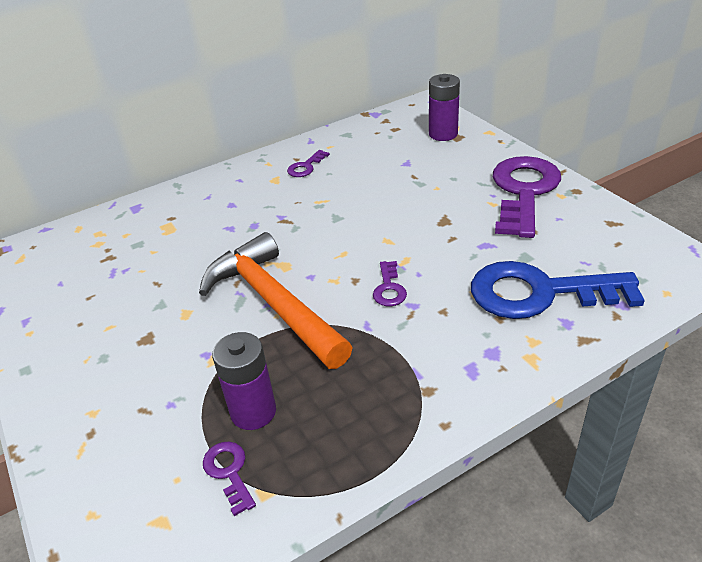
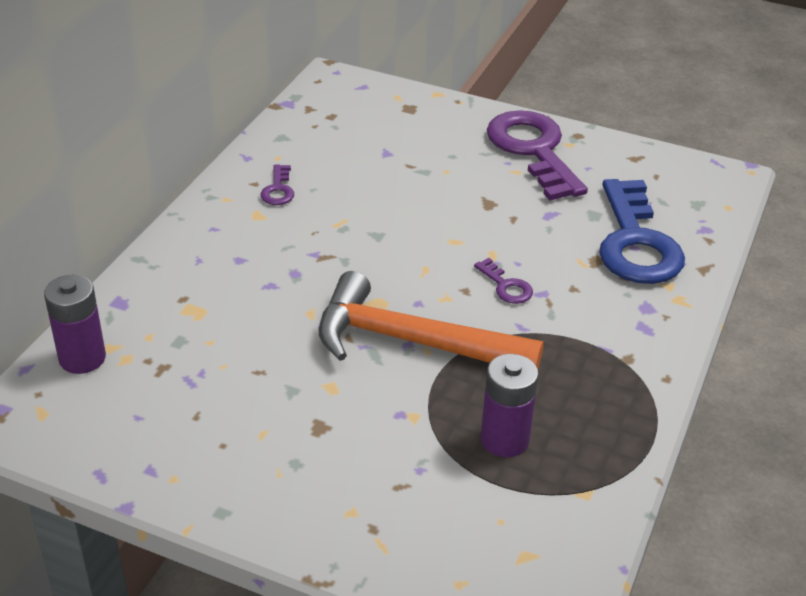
camera: 40 degrees left, 0 degrees up
purple key [203,442,256,516] -> none
purple battery [429,74,460,141] -> purple battery moved to [44,275,106,374]
blue key [471,261,645,319] -> blue key turned 60 degrees counterclockwise [599,179,685,284]

